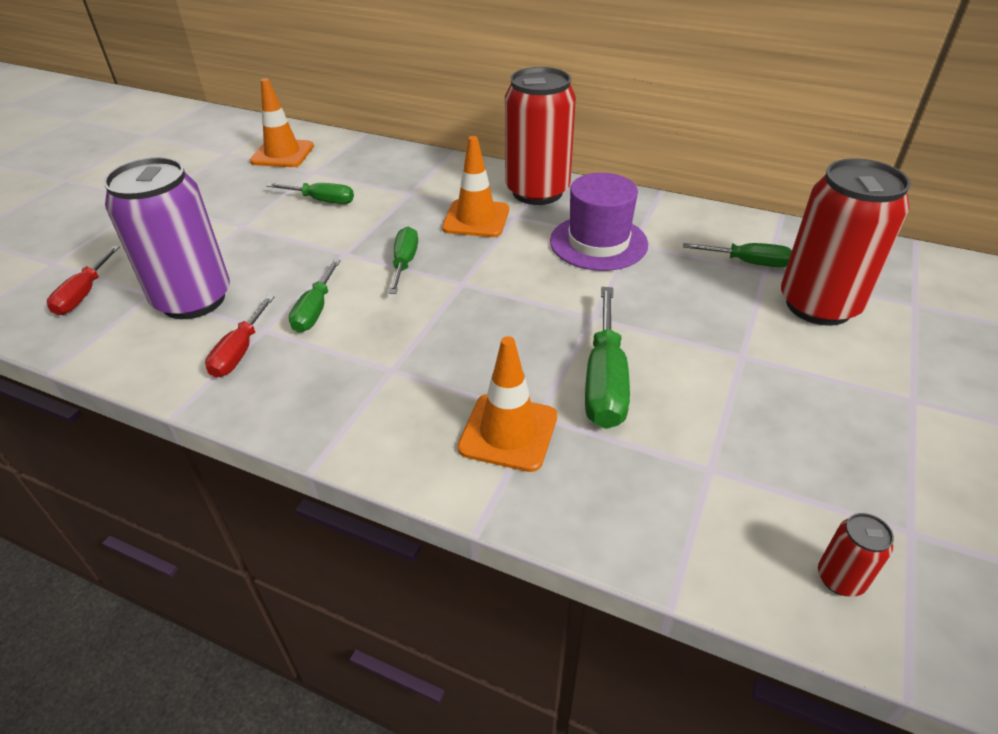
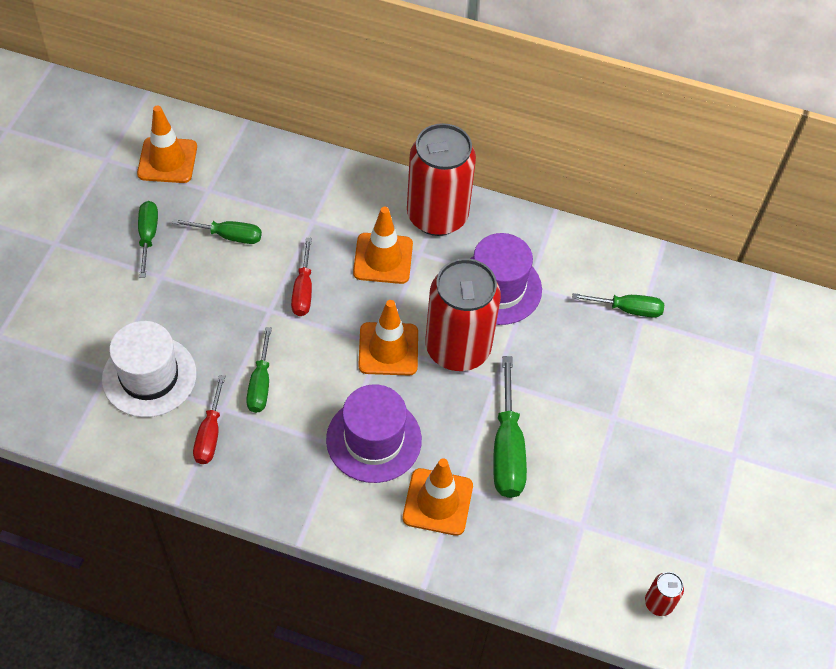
camera: 10 degrees left, 15 degrees up
red screwdriver [47,246,120,315] -> red screwdriver moved to [291,238,312,316]
purple can [103,157,230,319] -> white hat [102,321,196,418]
green screwdriver [389,227,418,294] -> green screwdriver moved to [138,201,158,278]
red can [781,158,911,326] -> red can moved to [425,258,501,371]
none -> purple hat [326,384,422,483]
none -> orange traffic cone [358,300,418,375]

